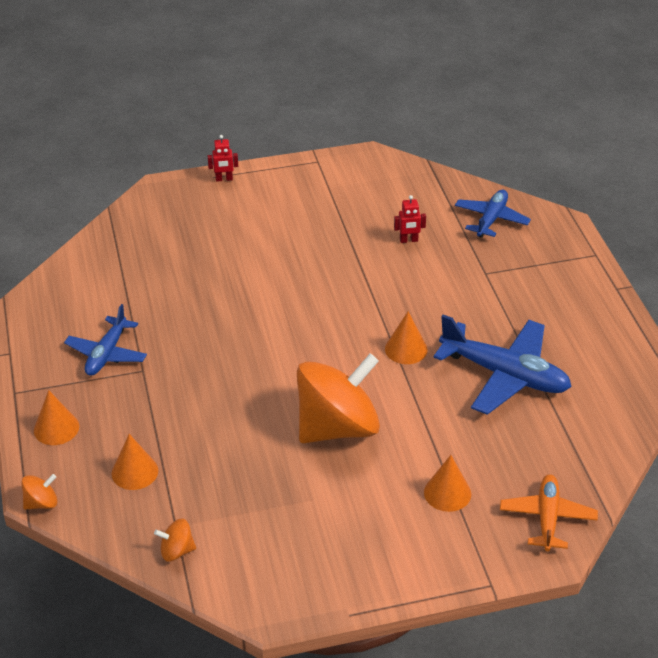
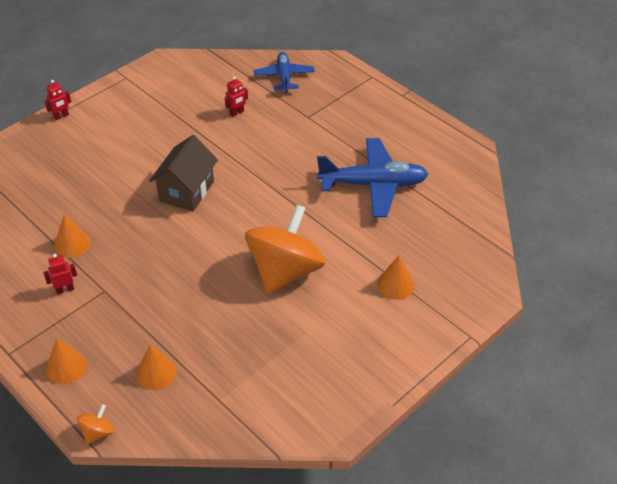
camera: 30 degrees left, 5 degrees up
blue plane [64,304,147,376] -> red robot [43,254,77,294]
orange spinning top [154,519,196,562] -> none
orange cone [385,312,428,364] -> orange cone moved to [54,214,91,258]
orange plane [500,474,598,551] -> none
none -> brown house [149,135,218,211]

